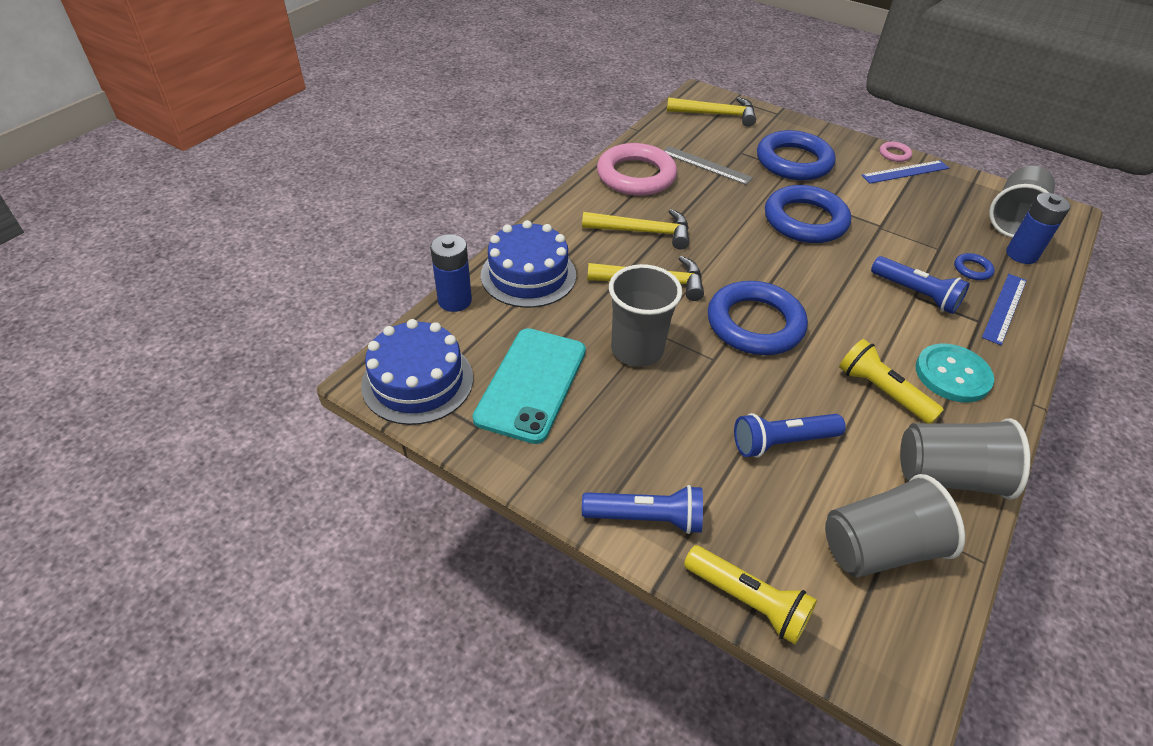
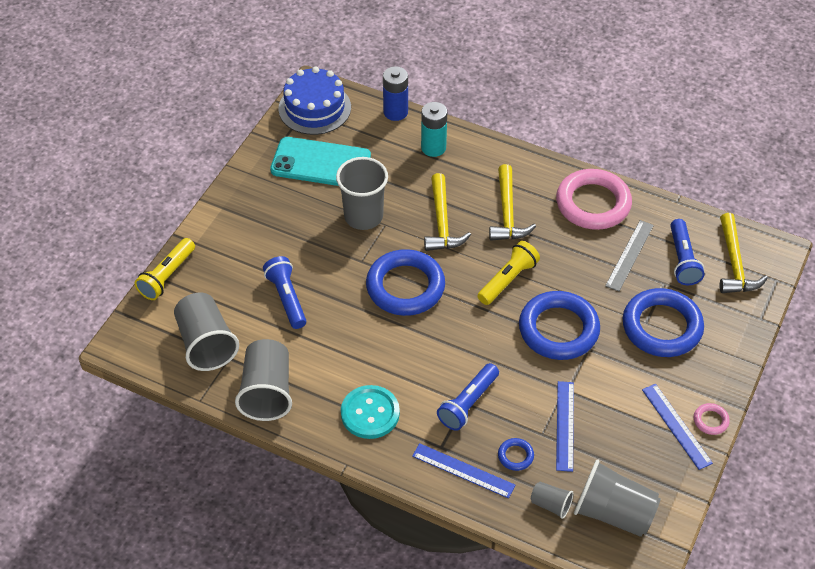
camera: 85 degrees right, 5 degrees up
blue cake [481,220,576,308] -> turquoise battery [421,102,447,157]
blue flashlight [582,485,703,534] -> blue flashlight moved to [670,219,704,285]
yellow flashlight [839,339,944,423] -> yellow flashlight moved to [478,241,540,305]
blue battery [1006,193,1071,264] -> grey cup [531,482,574,519]
none -> blue ruler [556,381,574,472]

